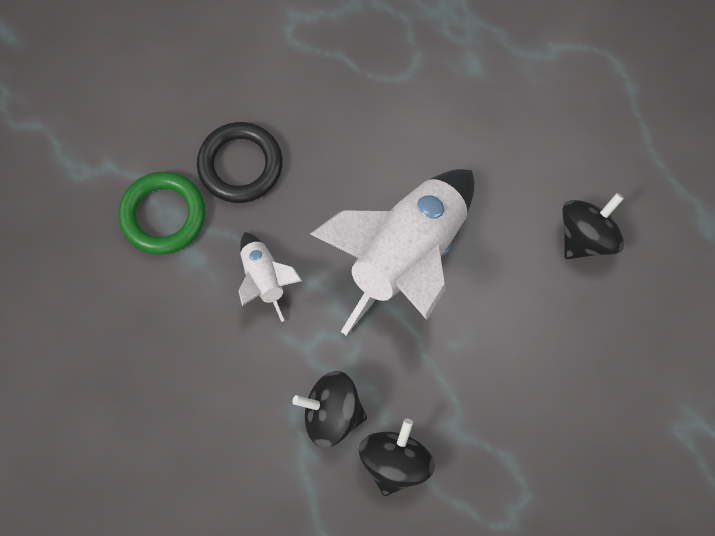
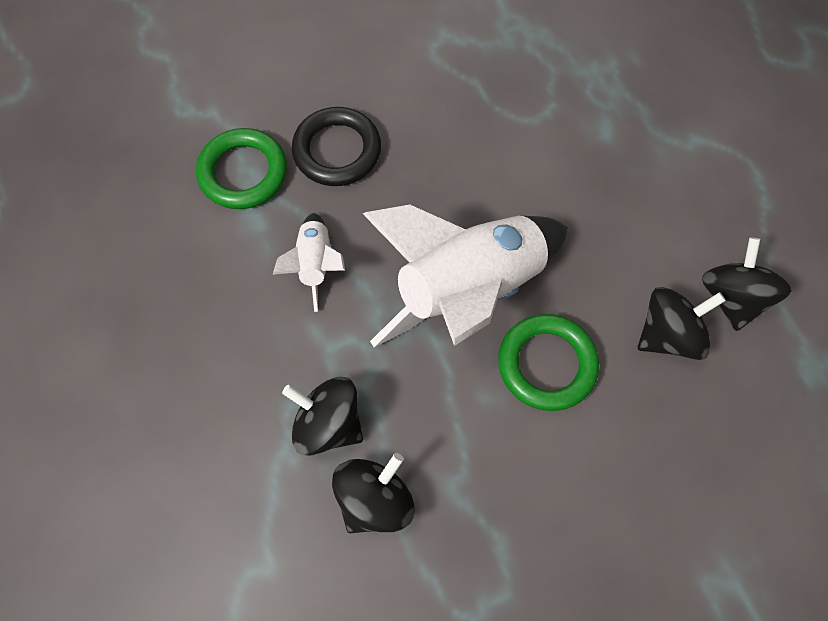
camera: 20 degrees right, 5 degrees down
none -> green ring [498,314,599,411]
none -> black spinning top [702,237,792,331]

